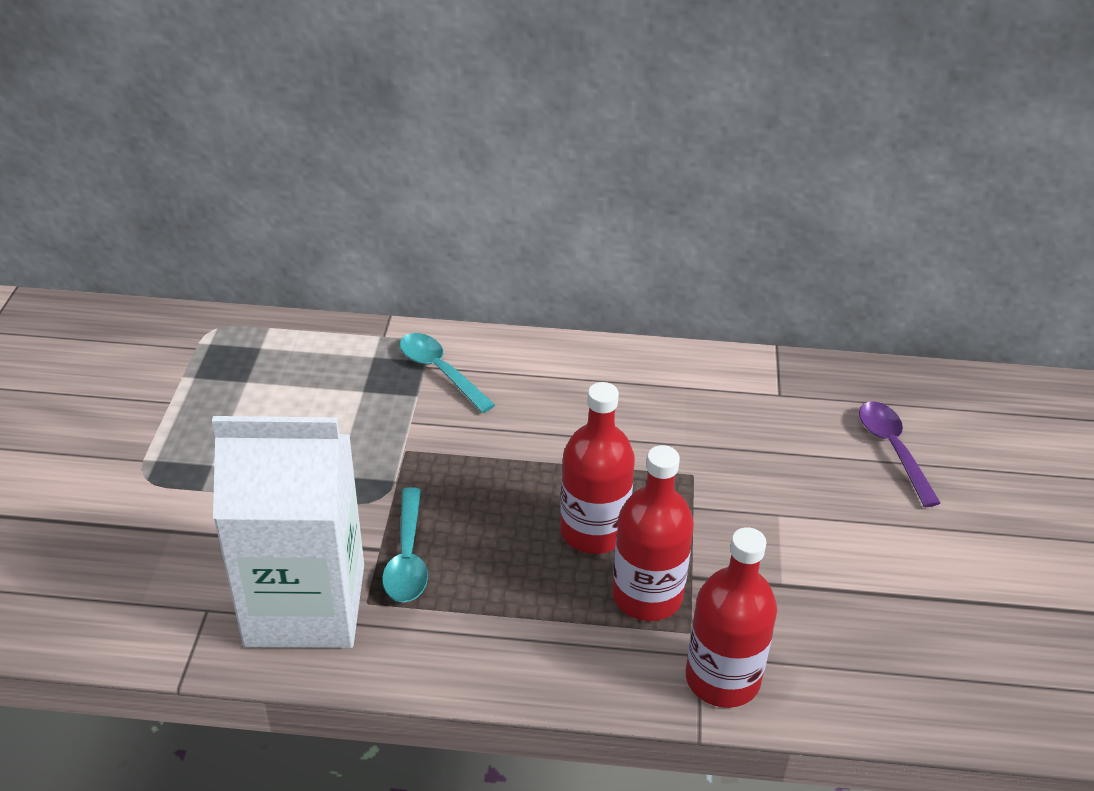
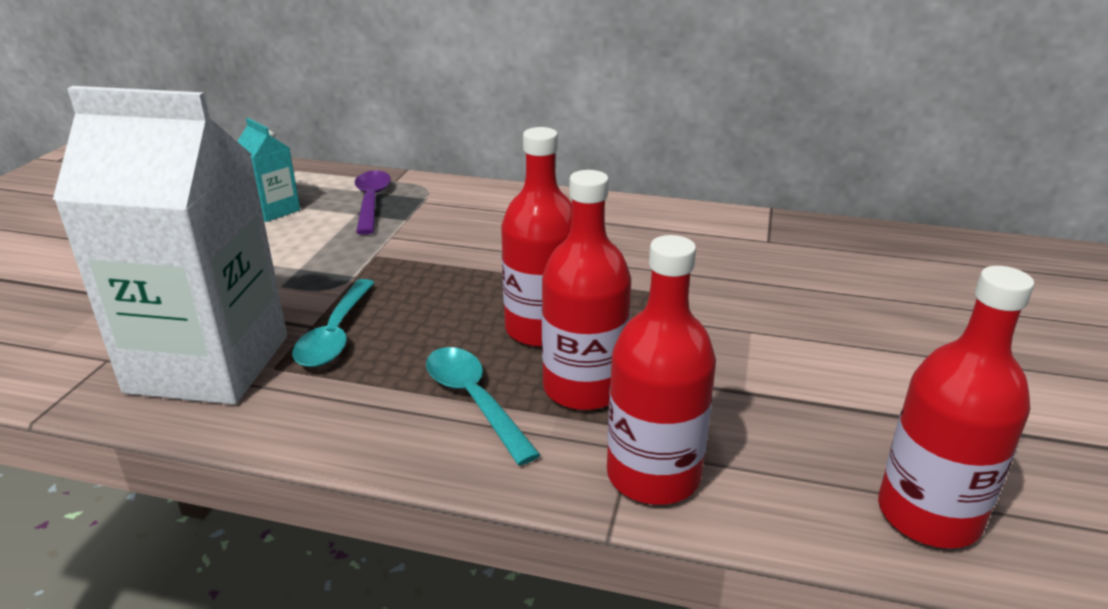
camera: 10 degrees right, 10 degrees down
turquoise spoon [400,333,495,413] -> turquoise spoon moved to [426,347,540,465]
purple spoon [859,402,940,507] -> purple spoon moved to [355,170,391,235]
none -> turquoise carton [237,118,300,222]
none -> red bottle [878,266,1034,548]

